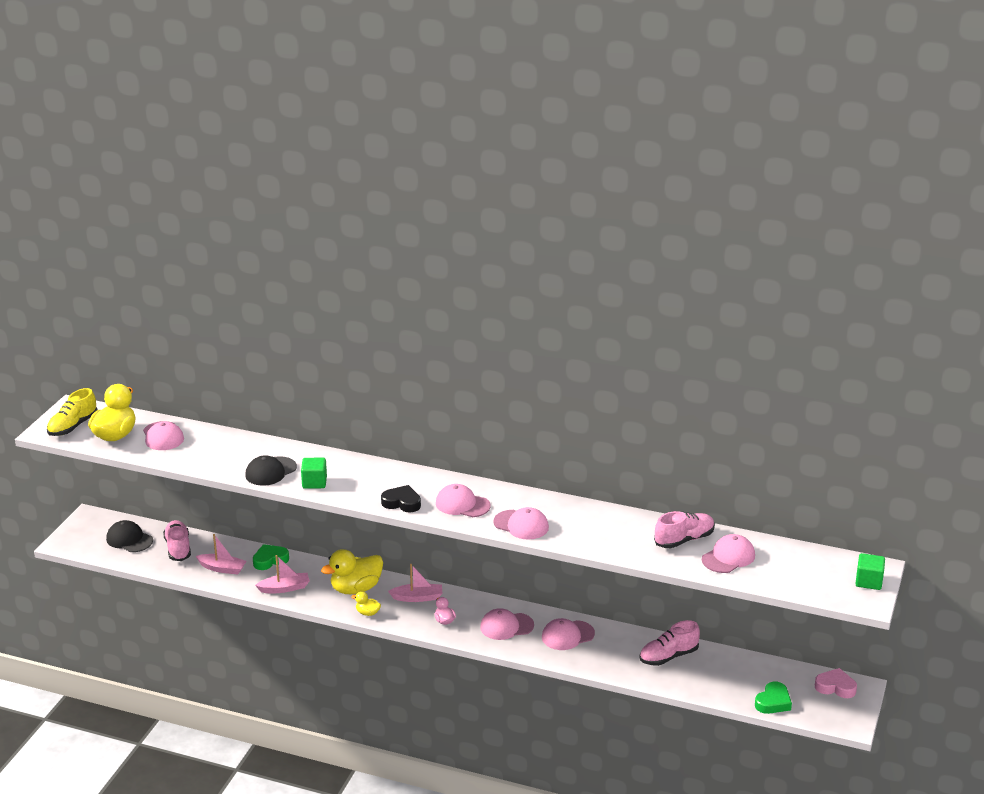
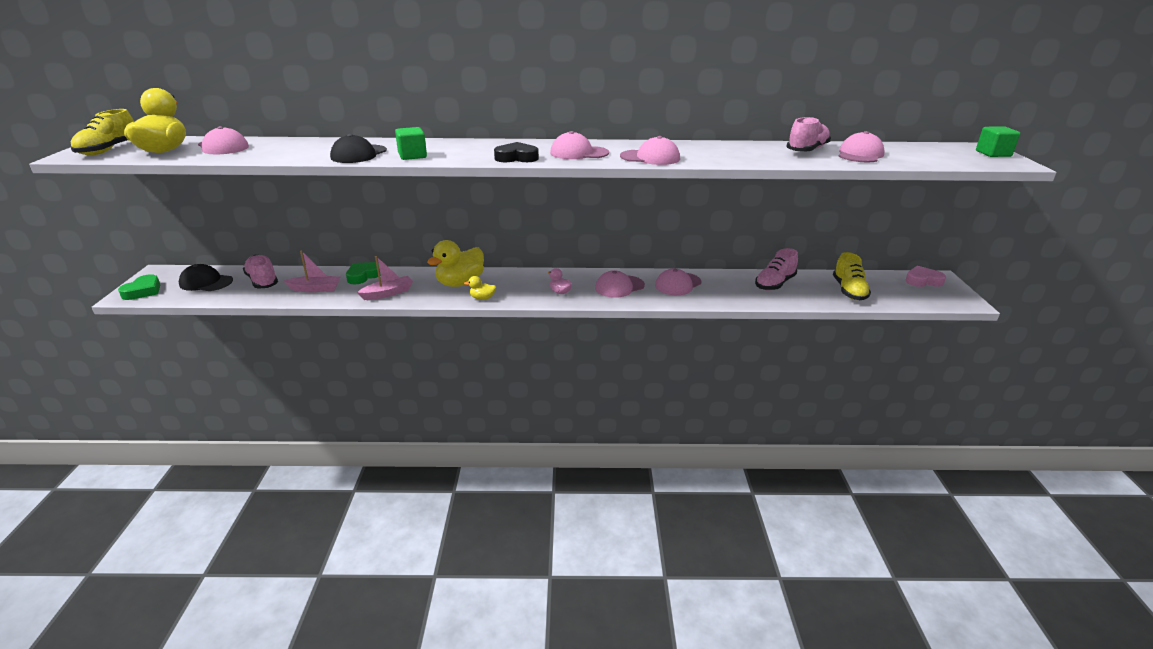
camera: 20 degrees left, 0 degrees up
pink boat [388,564,442,602] -> none
green heart [755,681,792,714] -> green heart moved to [118,274,160,300]
none -> yellow shoe [833,252,871,300]

